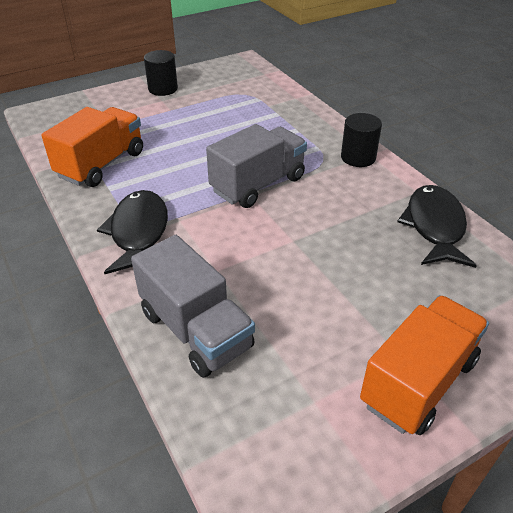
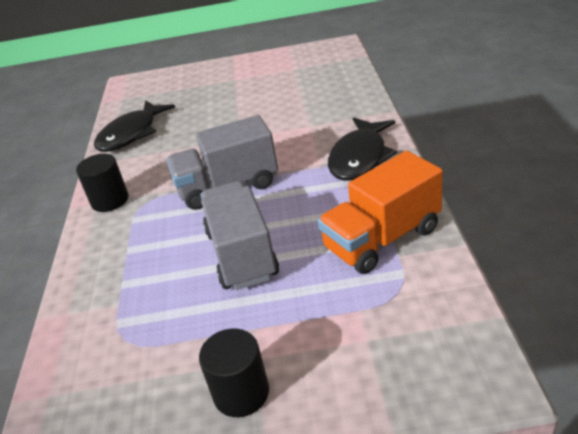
camera: 150 degrees left, 5 degrees down
grey truck [131,235,255,378] -> grey truck moved to [200,181,279,290]
orange truck [360,295,489,435] -> none

